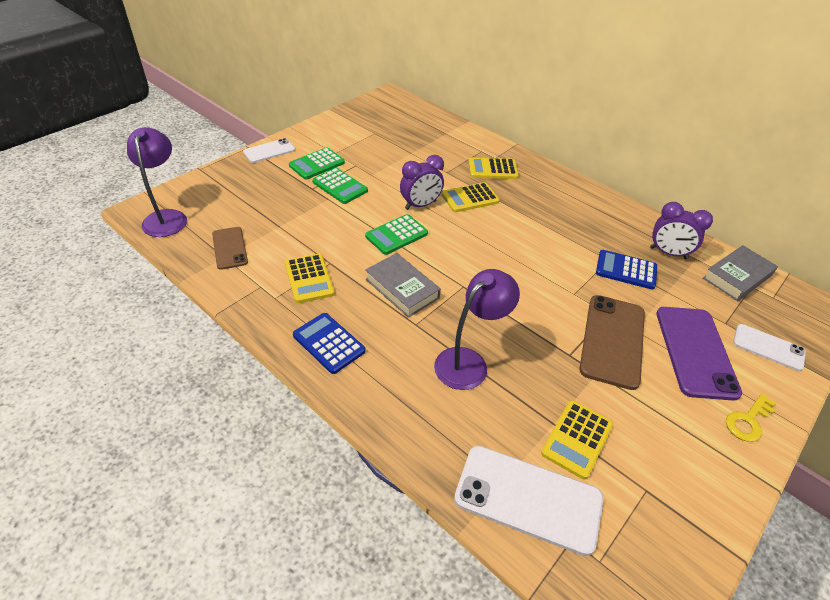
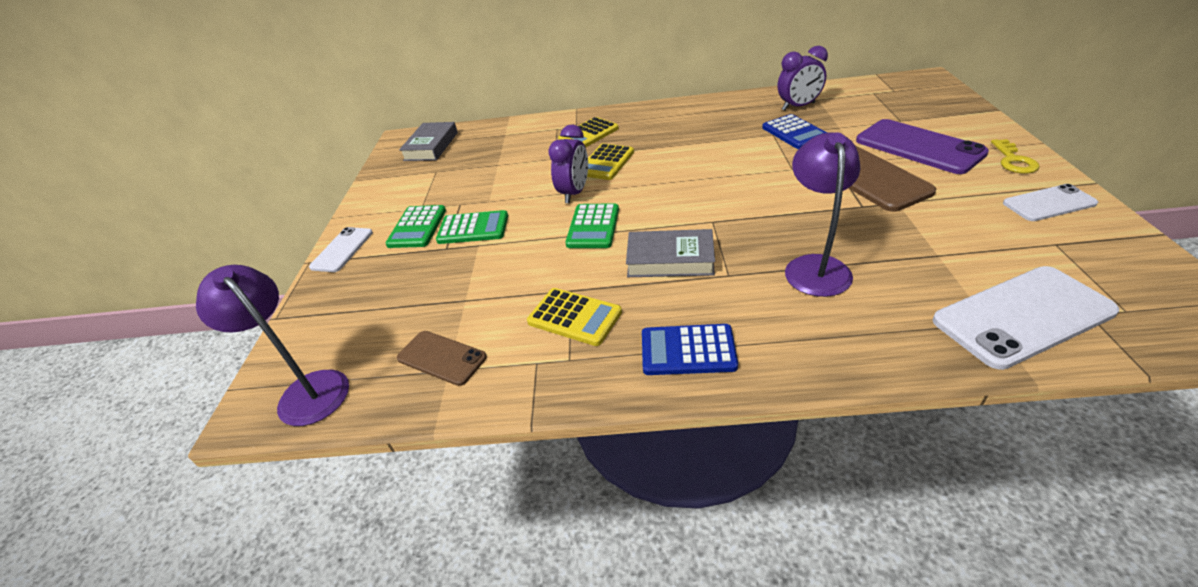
camera: 35 degrees left, 5 degrees down
yellow calculator [541,400,613,480] -> none
blue calculator [596,250,657,289] -> blue calculator turned 90 degrees counterclockwise [762,114,827,149]
grey book [703,245,778,301] -> grey book moved to [399,122,458,161]
white phone [733,324,806,371] -> white phone moved to [1003,184,1098,221]

